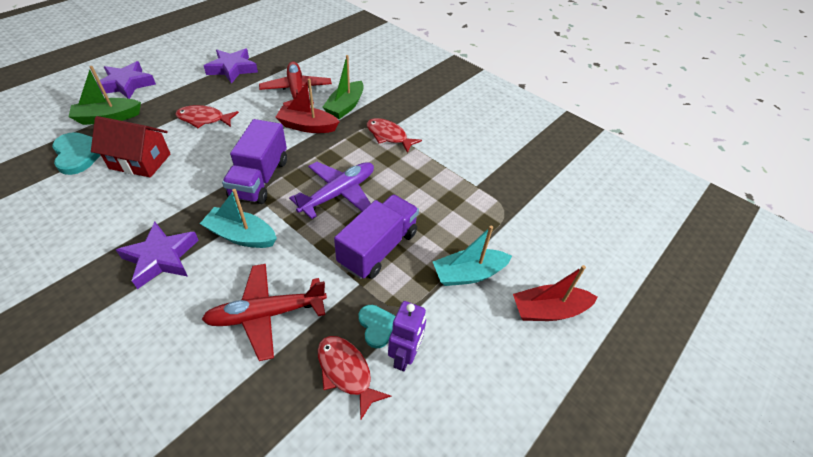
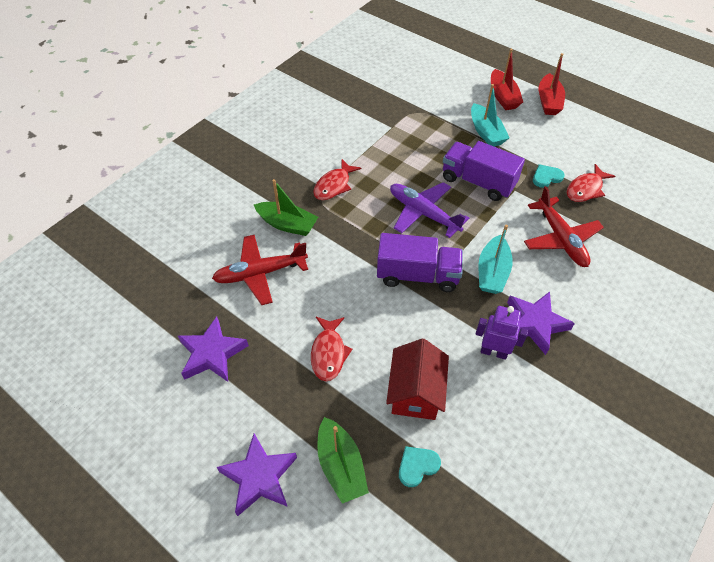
camera: 90 degrees left, 5 degrees up
turquoise heart [52,132,101,175] -> turquoise heart [399,446,441,487], size x0.63
red boat [275,78,340,133] -> red boat moved to [538,53,565,115]
purple robot [388,301,426,372] -> purple robot moved to [476,306,528,360]

